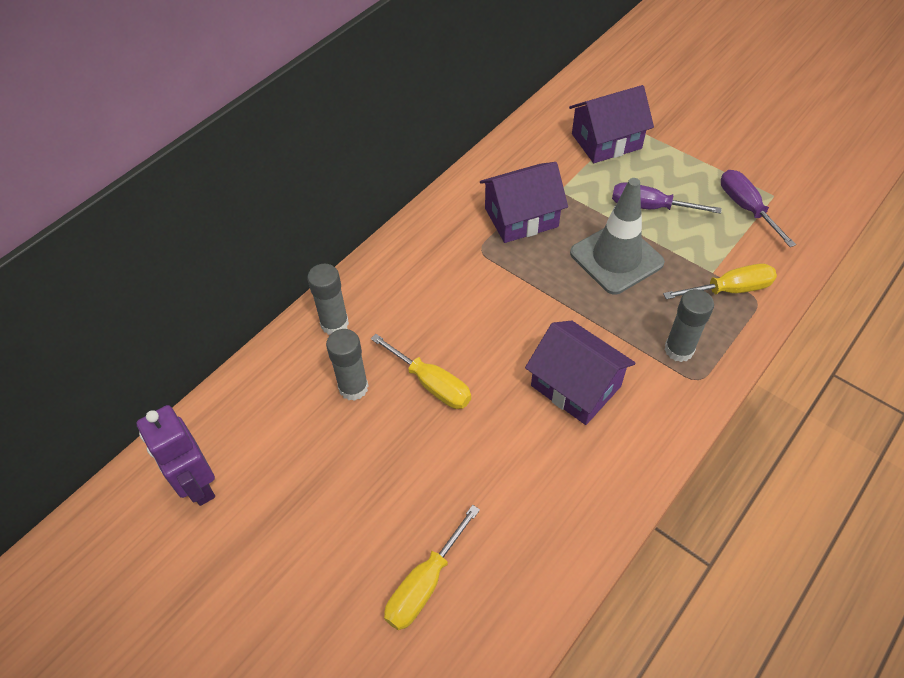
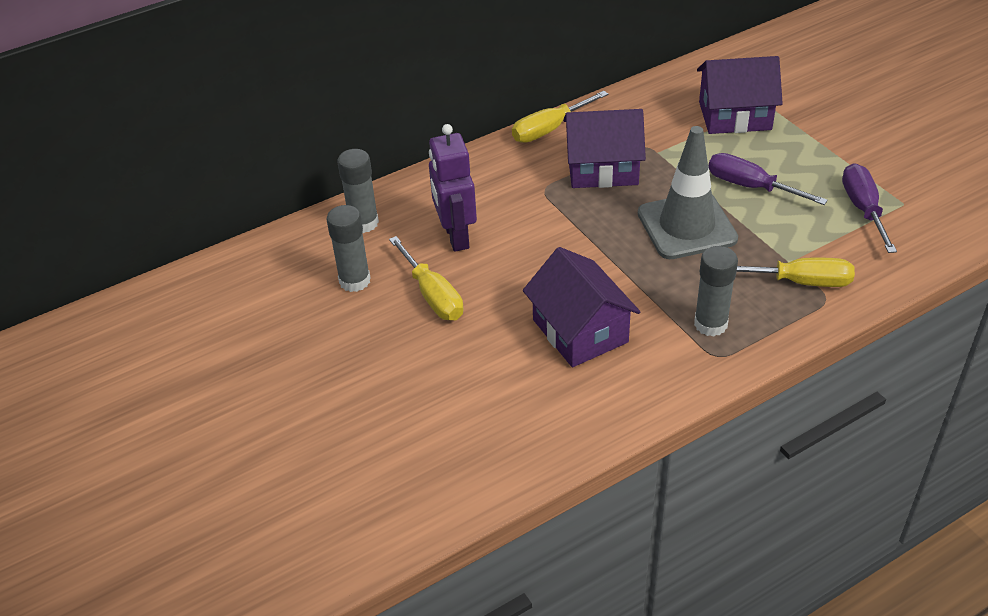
camera: 20 degrees right, 10 degrees down
purple robot [136,405,215,506] -> purple robot moved to [429,124,477,252]
yellow screwdriver [384,505,480,630] -> yellow screwdriver moved to [512,91,608,143]

